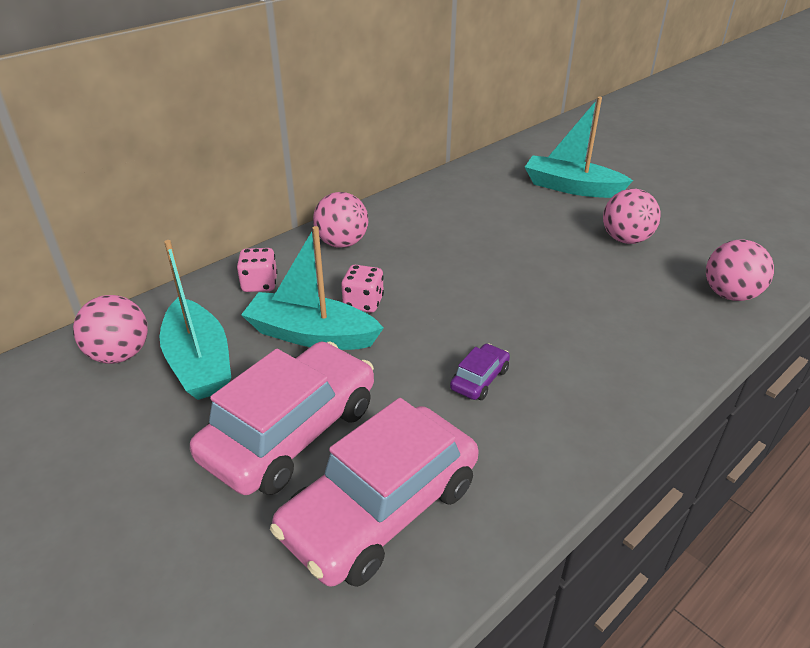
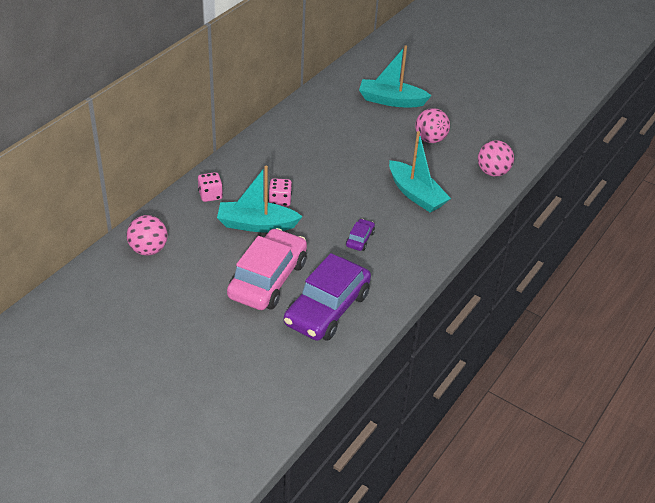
camera: 15 degrees left, 5 degrees up
turquoise boat [159,240,231,400] -> turquoise boat moved to [389,131,451,213]
pink car [270,398,479,587] -> purple car [284,253,371,341]
pink ball [313,192,368,248] -> none

